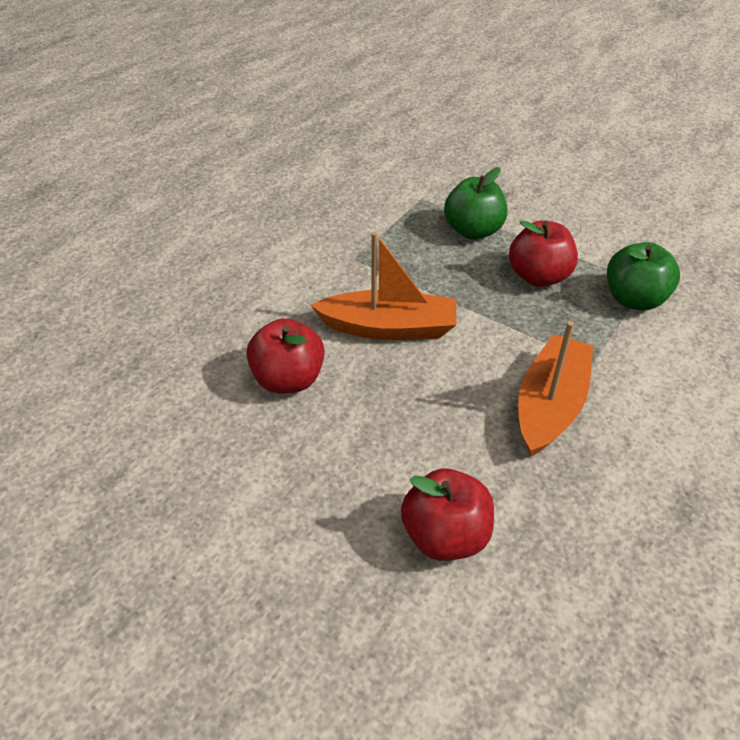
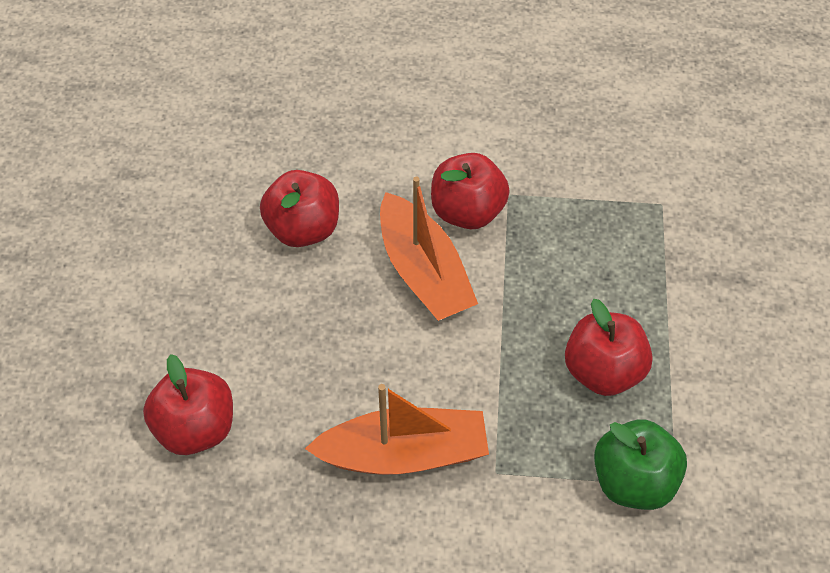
camera: 60 degrees right, 10 degrees up
green apple [444,167,508,240] -> none
none -> red apple [431,153,510,229]

